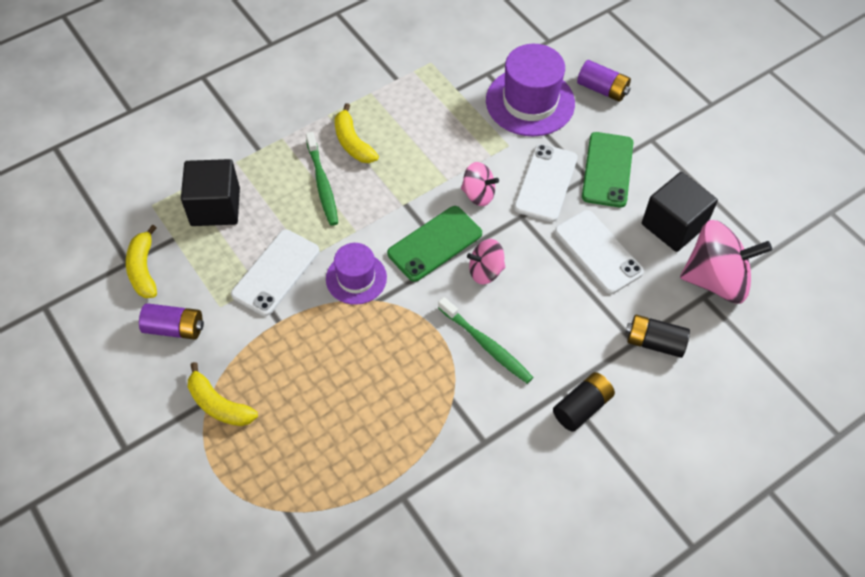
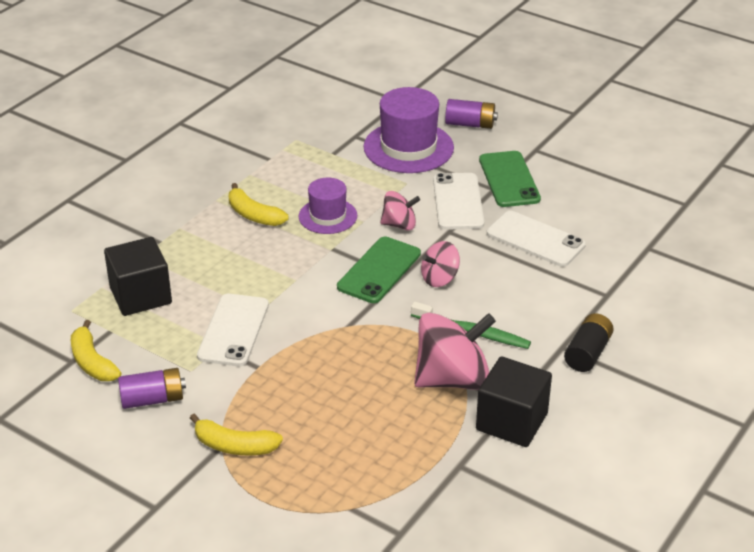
camera: 20 degrees left, 20 degrees down
green toothbrush [306,132,338,226] -> none
purple hat [326,243,387,305] -> purple hat moved to [299,177,357,234]
black battery [626,315,690,358] -> none
black cube [642,172,718,252] -> black cube moved to [476,356,552,447]
pink spinning top [680,220,772,304] -> pink spinning top moved to [414,313,496,390]

